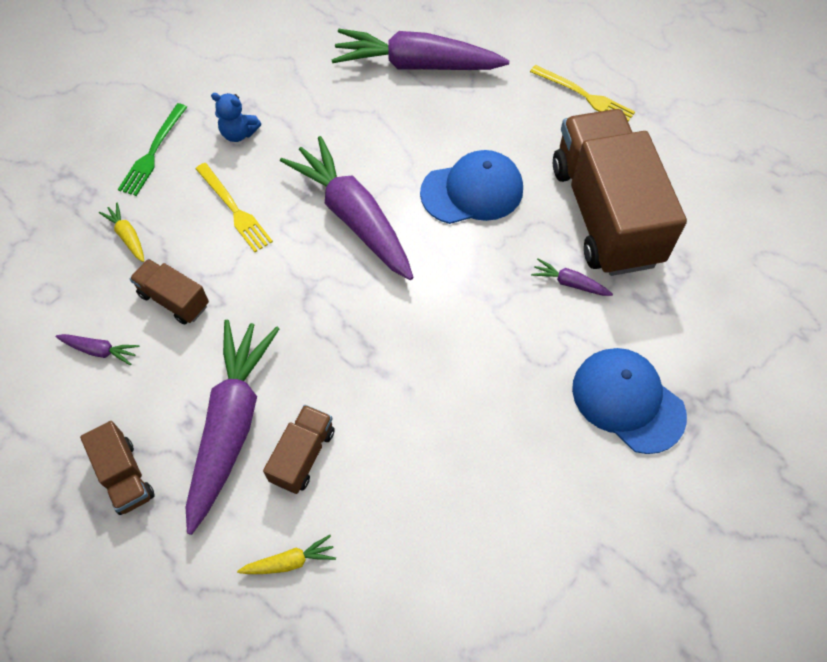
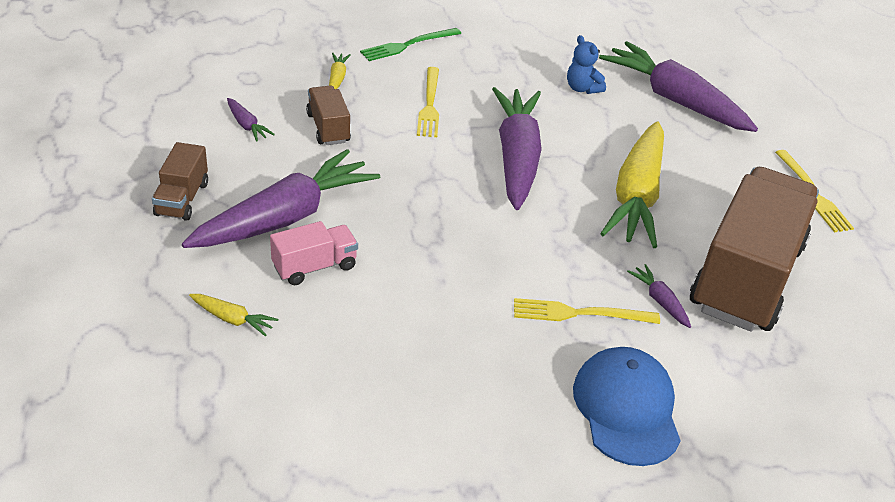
camera: 35 degrees right, 20 degrees down
blue teddy bear [211,93,261,142] -> blue teddy bear moved to [567,35,606,94]
brown truck [263,405,335,494] -> pink truck [270,221,358,285]
blue cap [420,150,523,224] -> yellow carrot [600,121,664,248]
none -> yellow fork [514,298,660,324]

